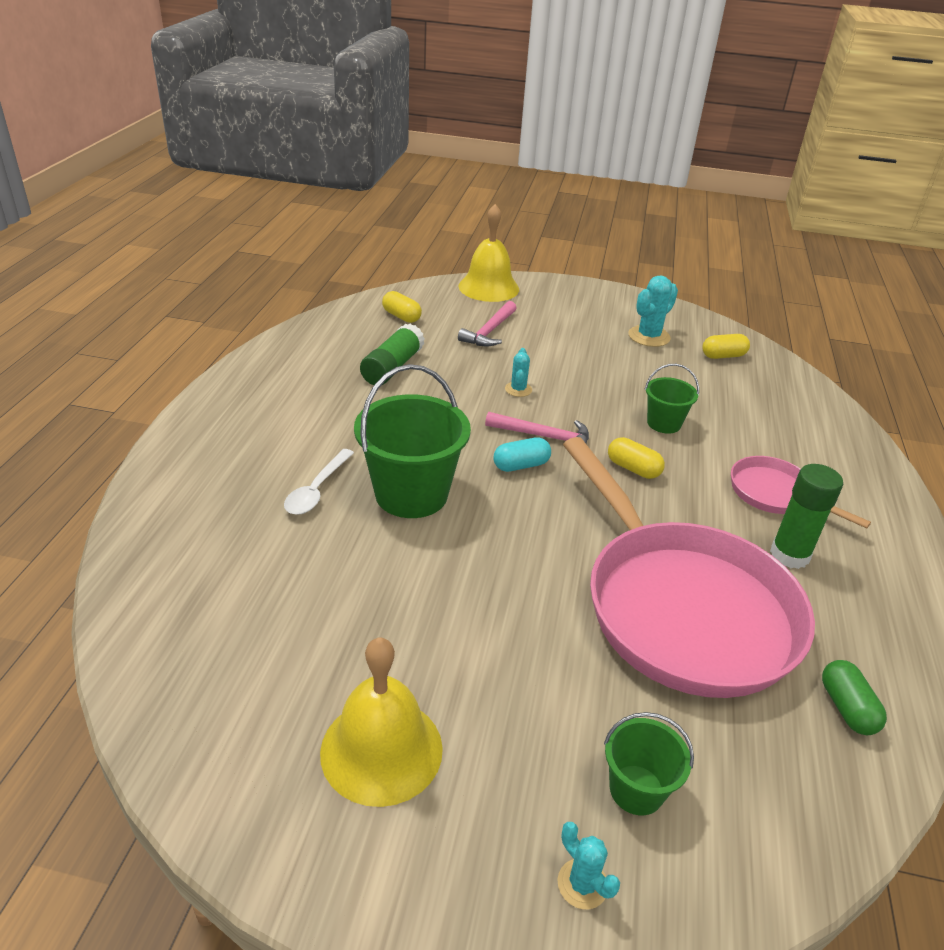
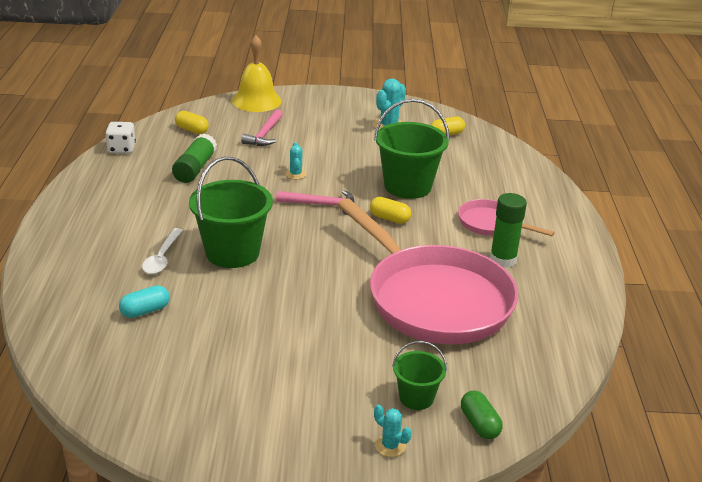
camera: 10 degrees left, 5 degrees down
yellow bell [320,638,443,807] -> none
turquoise capsule [493,437,551,472] -> turquoise capsule moved to [119,285,170,318]
green bucket [645,364,699,434] -> green bucket [374,99,450,199], size x1.88
green capsule [822,660,887,735] -> green capsule moved to [461,390,503,439]
none -> white dice [105,122,136,153]

